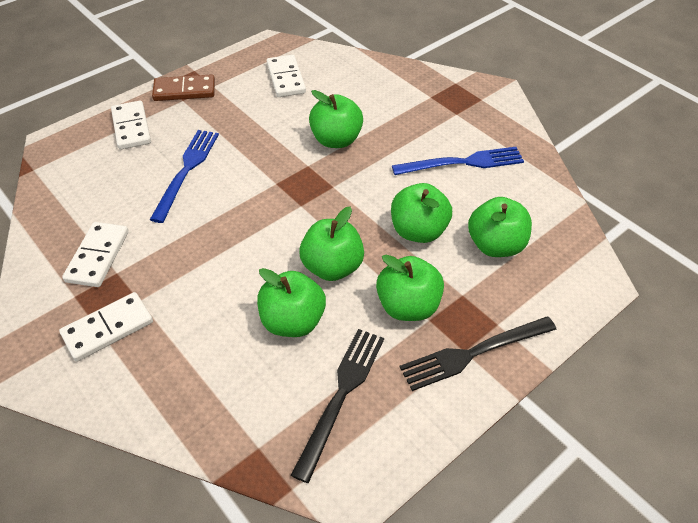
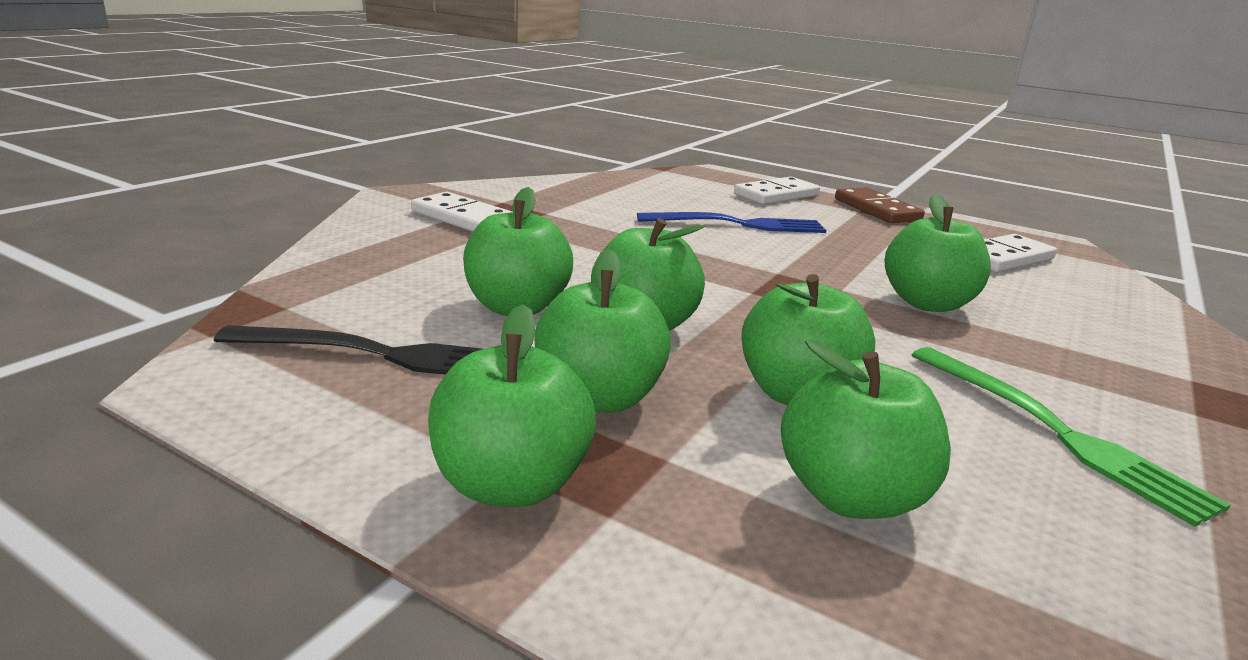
camera: 70 degrees right, 25 degrees down
white domino [62,222,129,287] -> none
blue fork [392,147,524,175] -> green fork [912,347,1231,527]
black fork [400,316,557,391] -> green apple [428,304,596,507]

